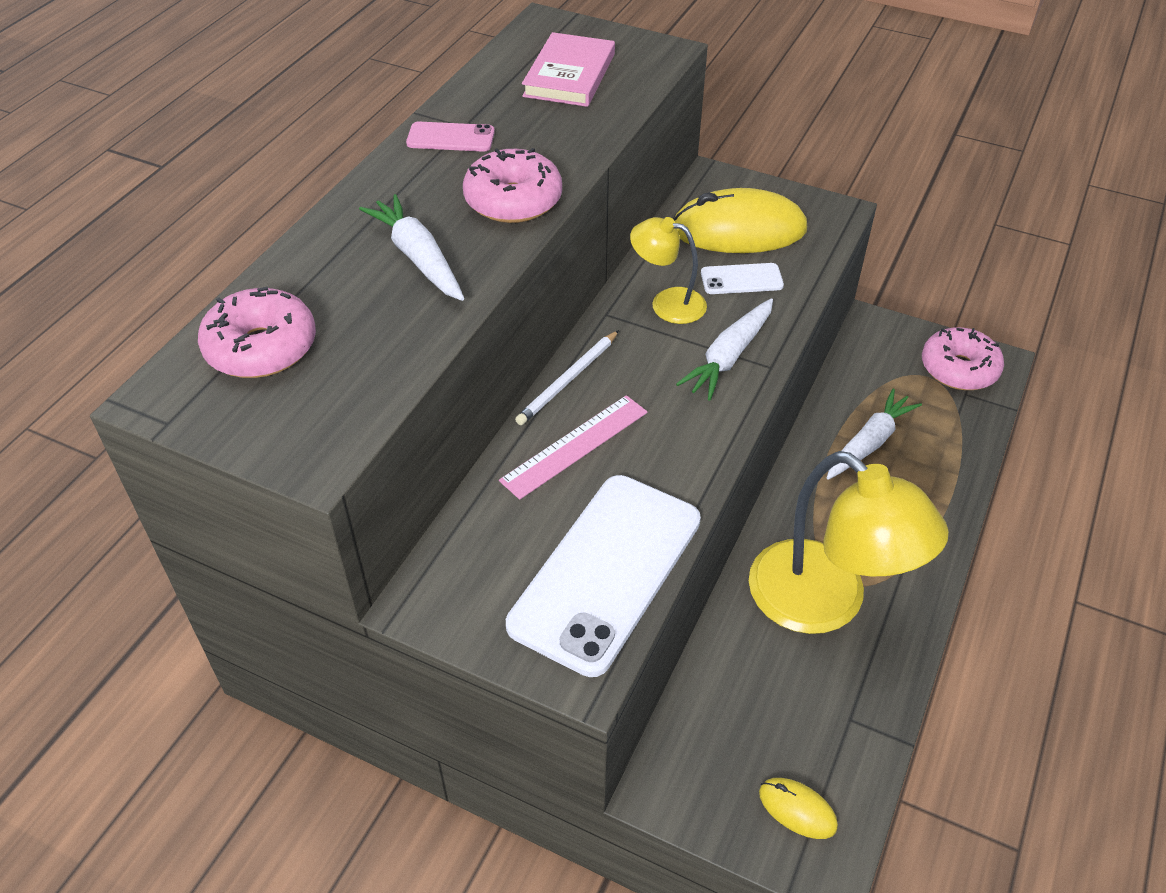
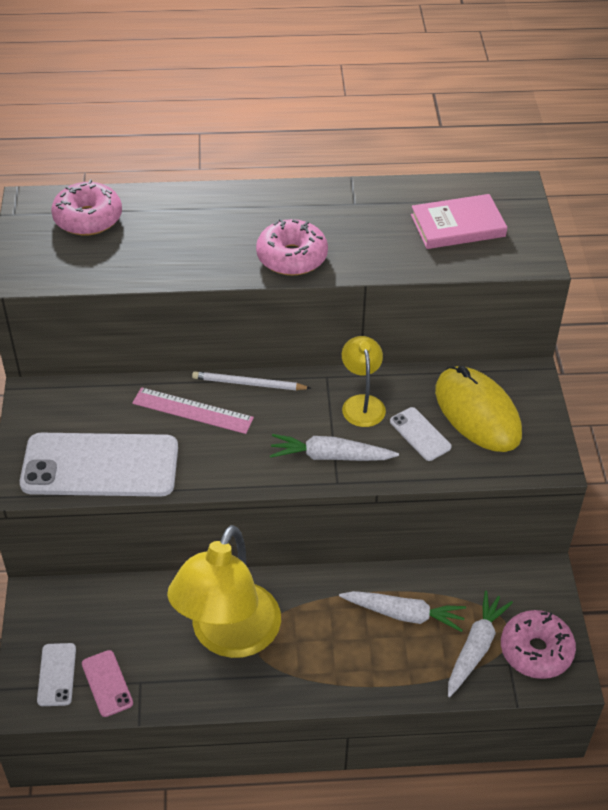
camera: 60 degrees right, 0 degrees up
white carrot [359,194,464,301] -> white carrot moved to [448,590,513,697]
pink phone [406,122,495,152] -> pink phone moved to [82,650,133,717]
yellow mouse [759,778,838,839] -> white phone [37,643,76,706]

